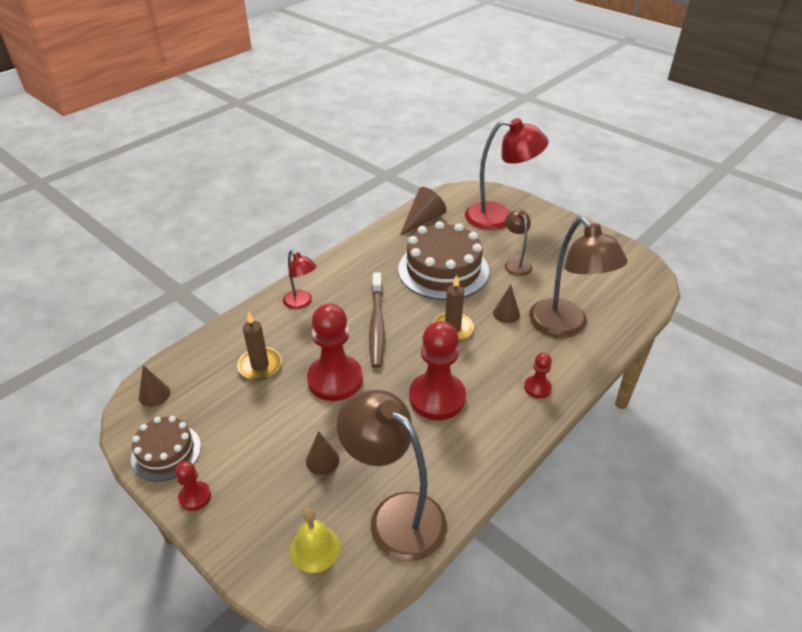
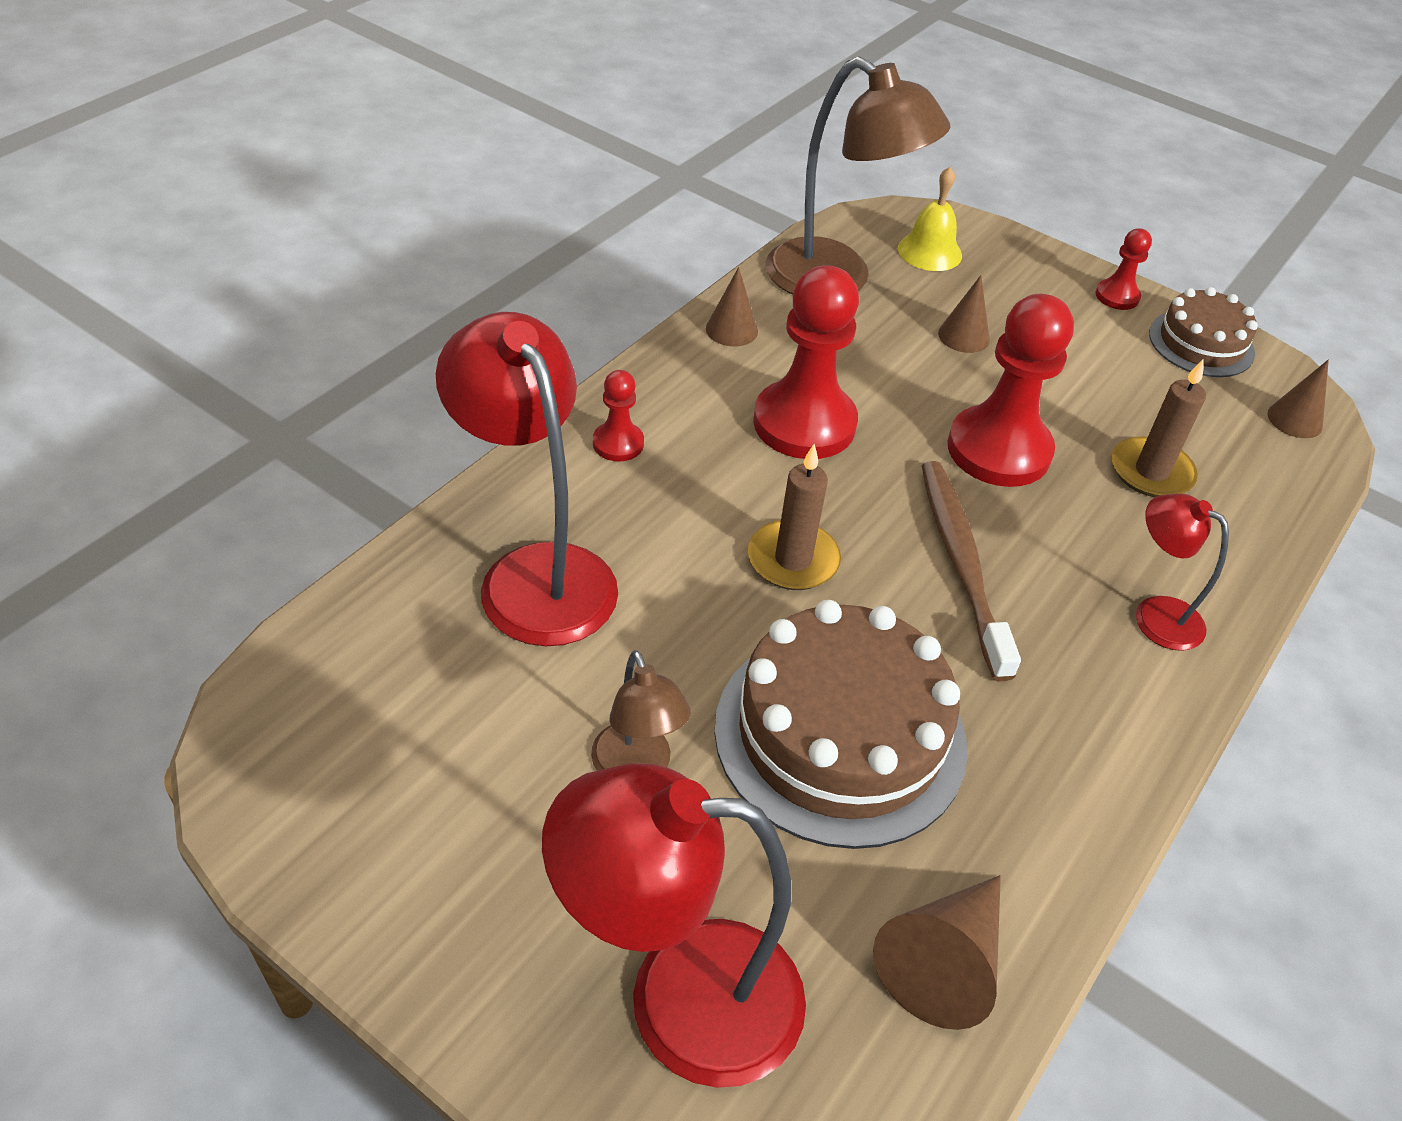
camera: 170 degrees right, 5 degrees up
brown cone [493,285,520,323] -> brown cone moved to [706,267,758,347]
brown lamp [529,217,628,338] -> red lamp [436,312,618,646]

